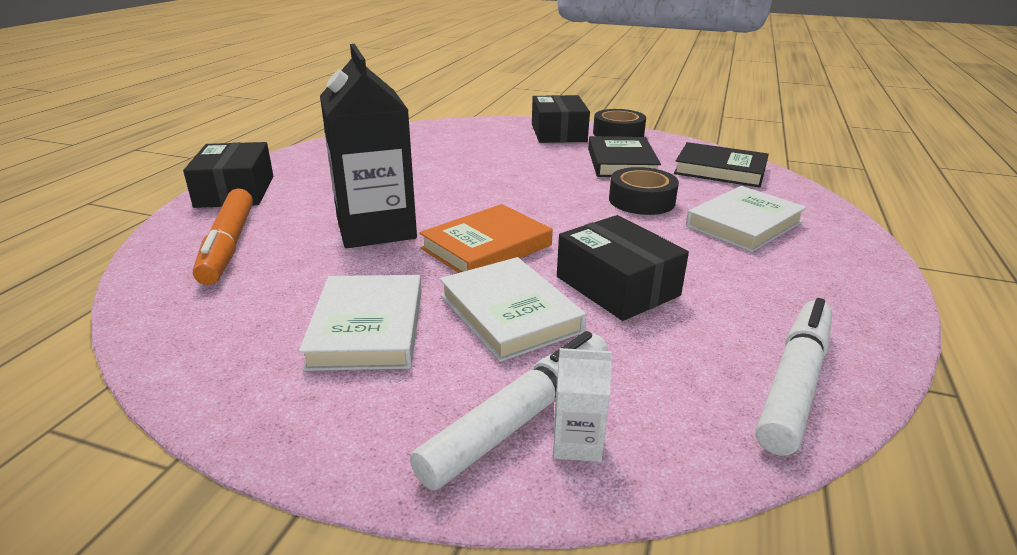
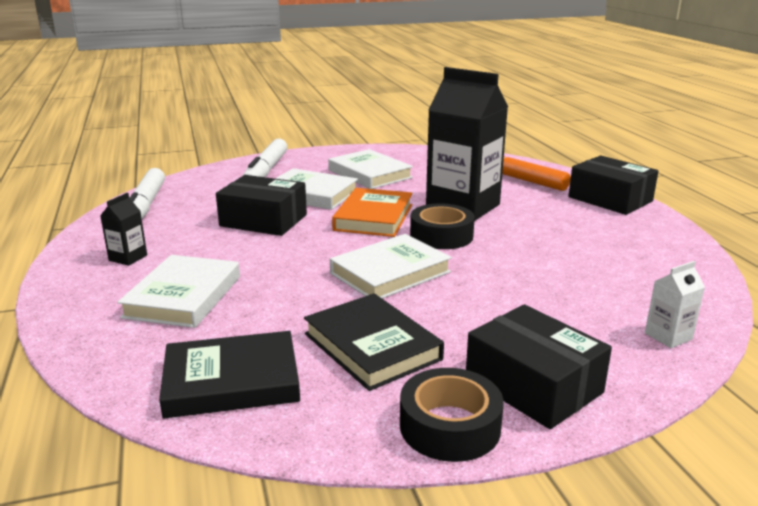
camera: 145 degrees right, 5 degrees down
white carton [553,348,612,462] -> white carton moved to [645,261,705,348]
black tape [609,167,679,215] -> black tape moved to [410,204,475,249]
none -> black carton [100,193,147,266]
none -> white book [330,234,452,299]

